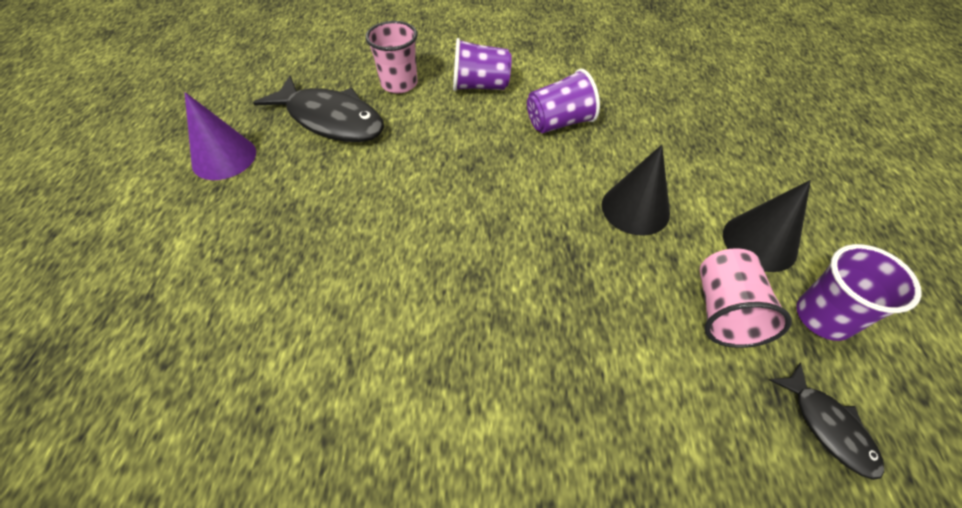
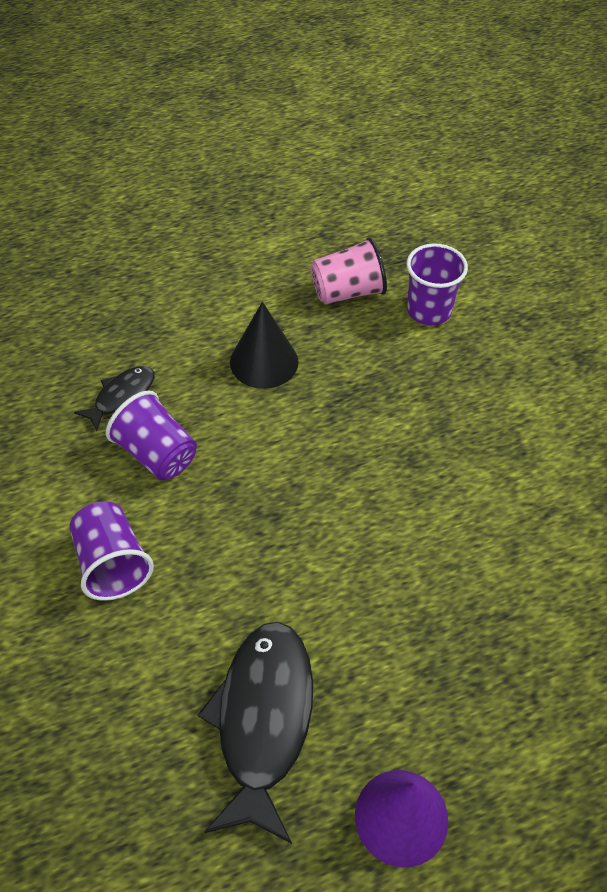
camera: 115 degrees left, 0 degrees up
pink cup [365,21,418,93] -> none
black cone [723,180,811,272] -> none
black fish [769,362,884,480] -> black fish moved to [74,366,154,431]
purple cup [796,244,922,341] -> purple cup moved to [407,243,468,325]

